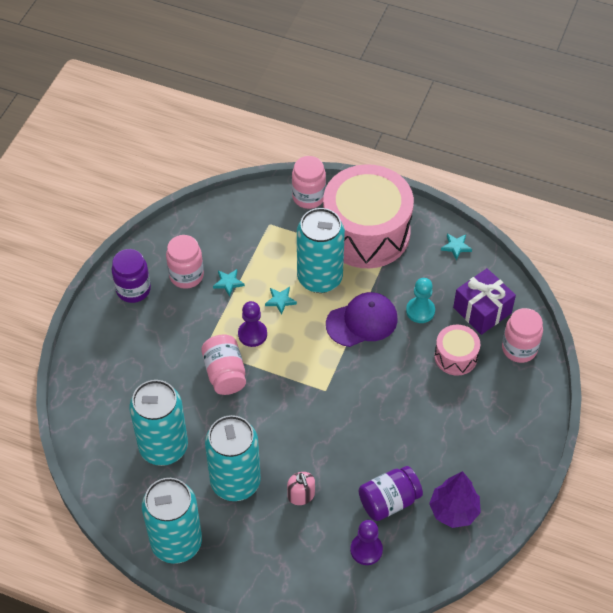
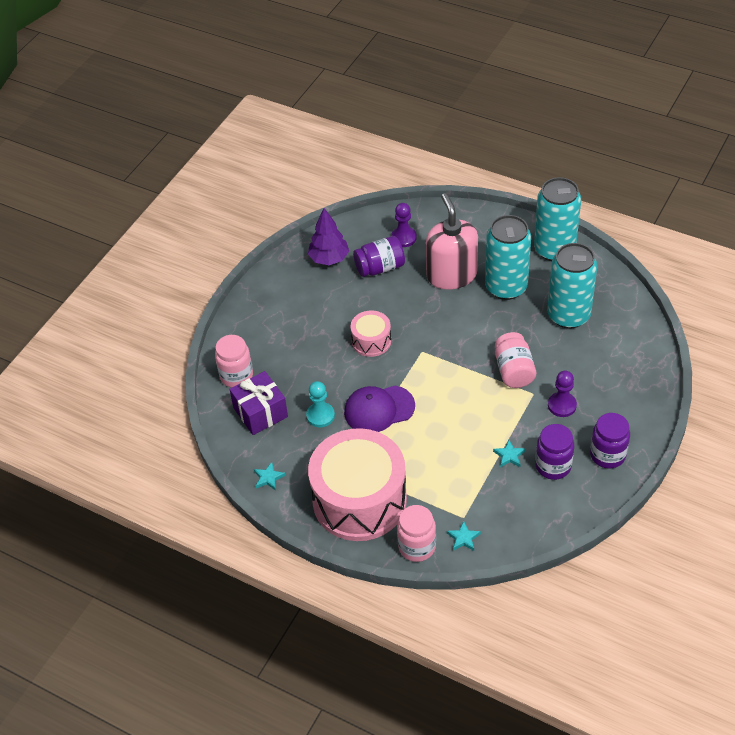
camera: 170 degrees left, 5 degrees down
pink jar [166,235,204,289] -> purple jar [535,424,574,480]
purple pawn [238,301,267,347] -> purple pawn moved to [548,371,577,417]
turquoise star [265,287,297,315] -> turquoise star moved to [447,521,481,551]
pink soap dispenser [287,472,315,505] -> pink soap dispenser [426,193,478,290], size x2.22
turquoise can [297,208,345,293] -> none
pink drum [434,325,480,375] -> pink drum moved to [350,310,391,357]

